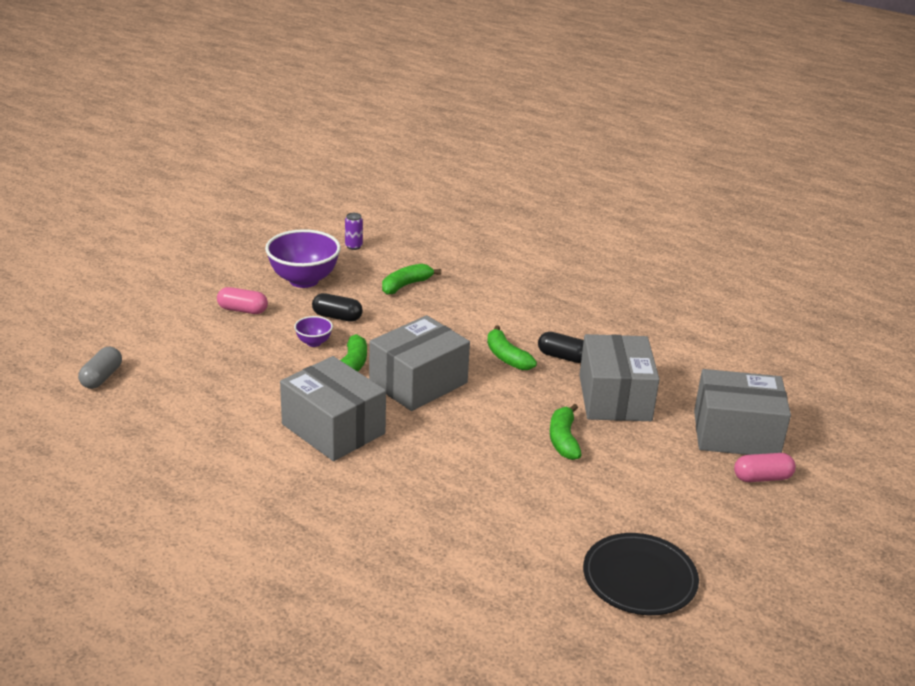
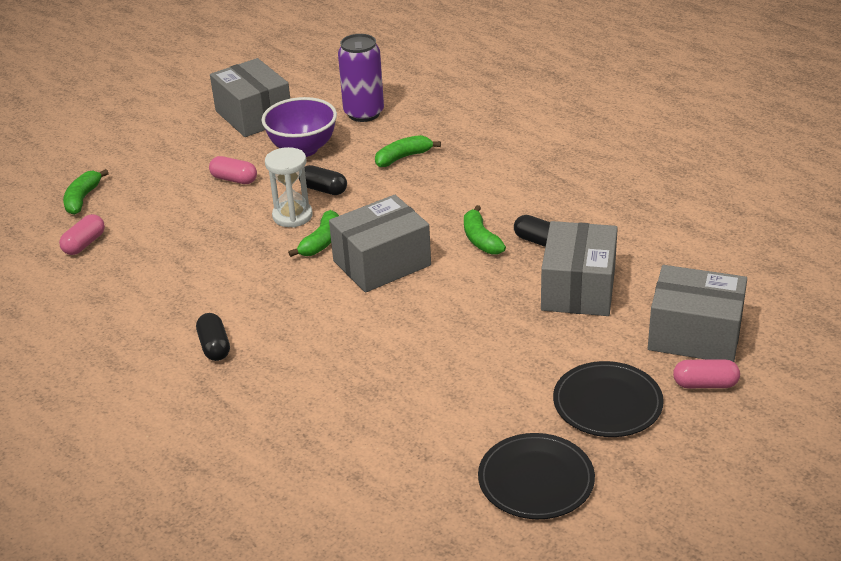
camera: 15 degrees right, 5 degrees up
grey capsule [78,347,122,389] -> pink capsule [59,214,105,255]
grey box [280,356,386,461] -> grey box moved to [210,58,290,137]
purple bowl [294,316,333,347] -> white hourglass [265,147,313,228]
purple can [345,213,363,250] -> purple can [338,34,384,122], size x2.27
green banana [550,404,582,460] -> green banana moved to [63,169,109,215]
none -> black capsule [196,313,230,361]
none -> black plate [553,361,664,437]

